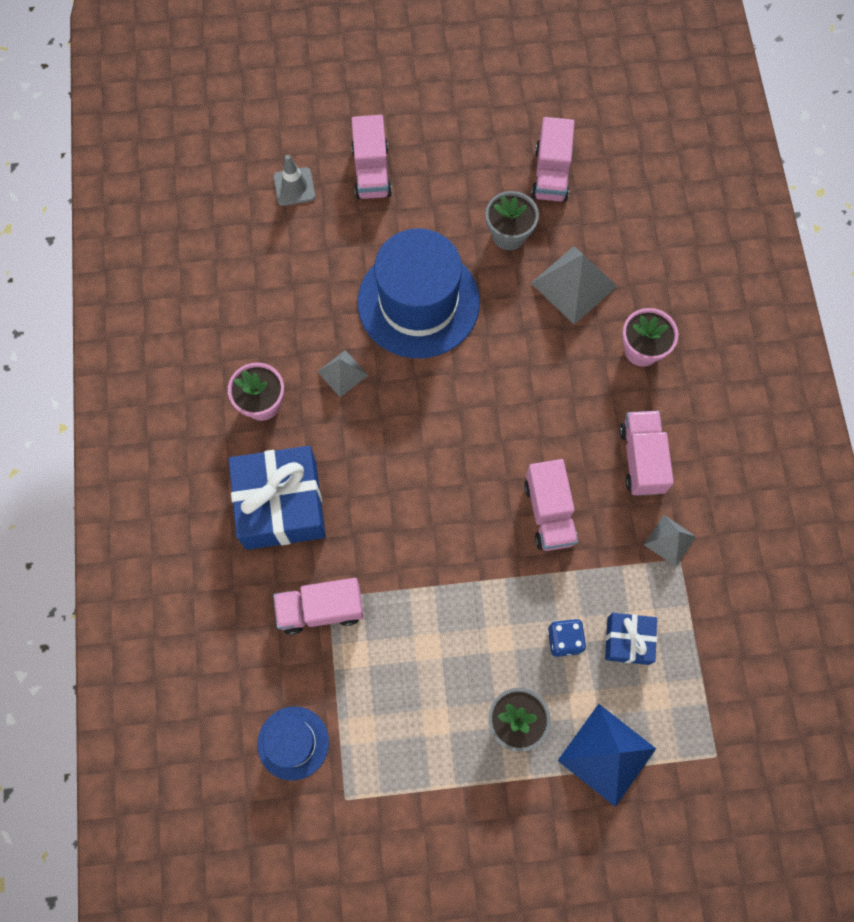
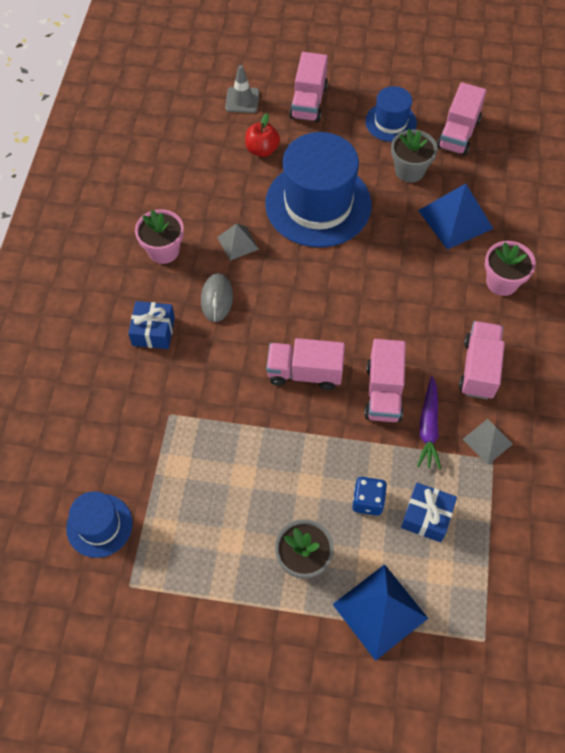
camera: 15 degrees right, 10 degrees down
blue gift [229,446,326,550] -> blue gift [128,301,175,349], size x0.53
pink truck [273,578,364,635] -> pink truck moved to [266,338,345,390]
grey pyramid [531,246,618,325] -> blue pyramid [418,184,493,250]
none -> grey mouse [201,273,233,322]
none -> red apple [245,113,280,157]
none -> blue hat [365,86,417,142]
none -> purple carrot [417,376,441,469]

